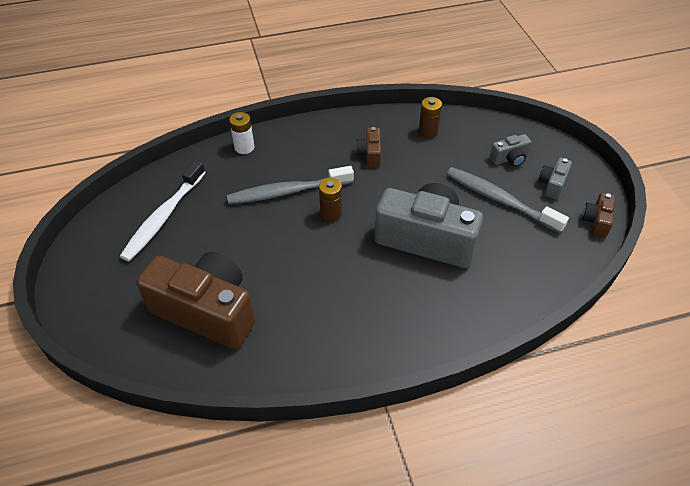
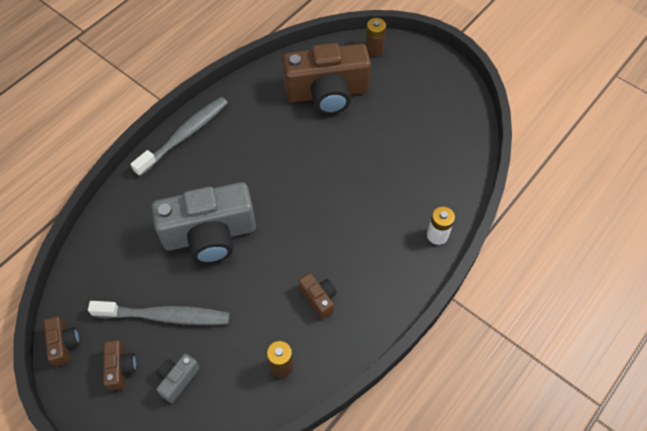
camera: 145 degrees right, 10 degrees up
white toothbrush [120,160,206,261] -> none
grey toothbrush [227,166,354,204] -> grey toothbrush moved to [130,97,228,176]
brown battery [319,178,342,222] -> brown battery moved to [365,18,386,56]
grey camera [538,158,572,199] -> brown camera [103,340,137,391]

